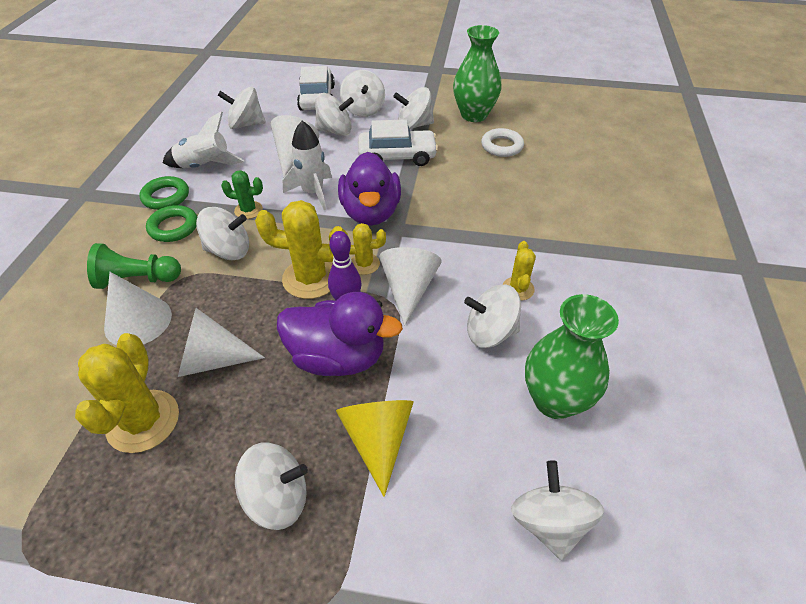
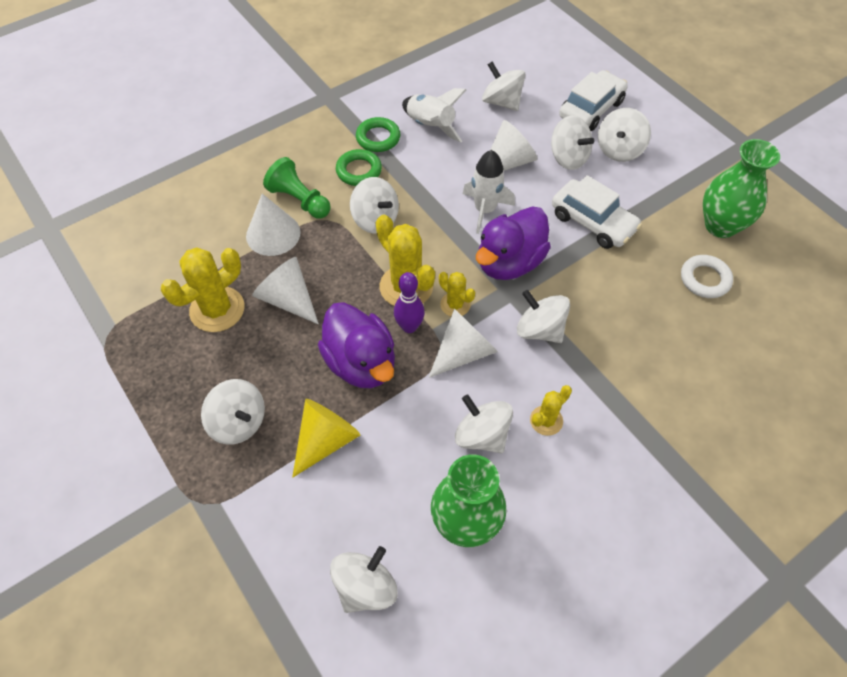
camera: 45 degrees right, 10 degrees up
green cactus [221,170,263,219] -> none
white spinning top [393,87,434,129] -> white spinning top moved to [517,290,570,343]

